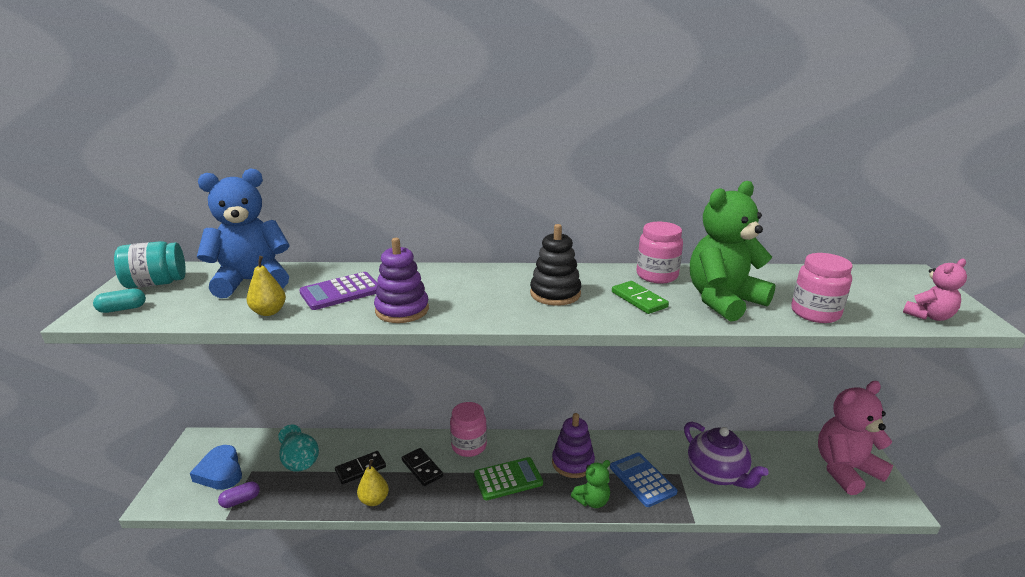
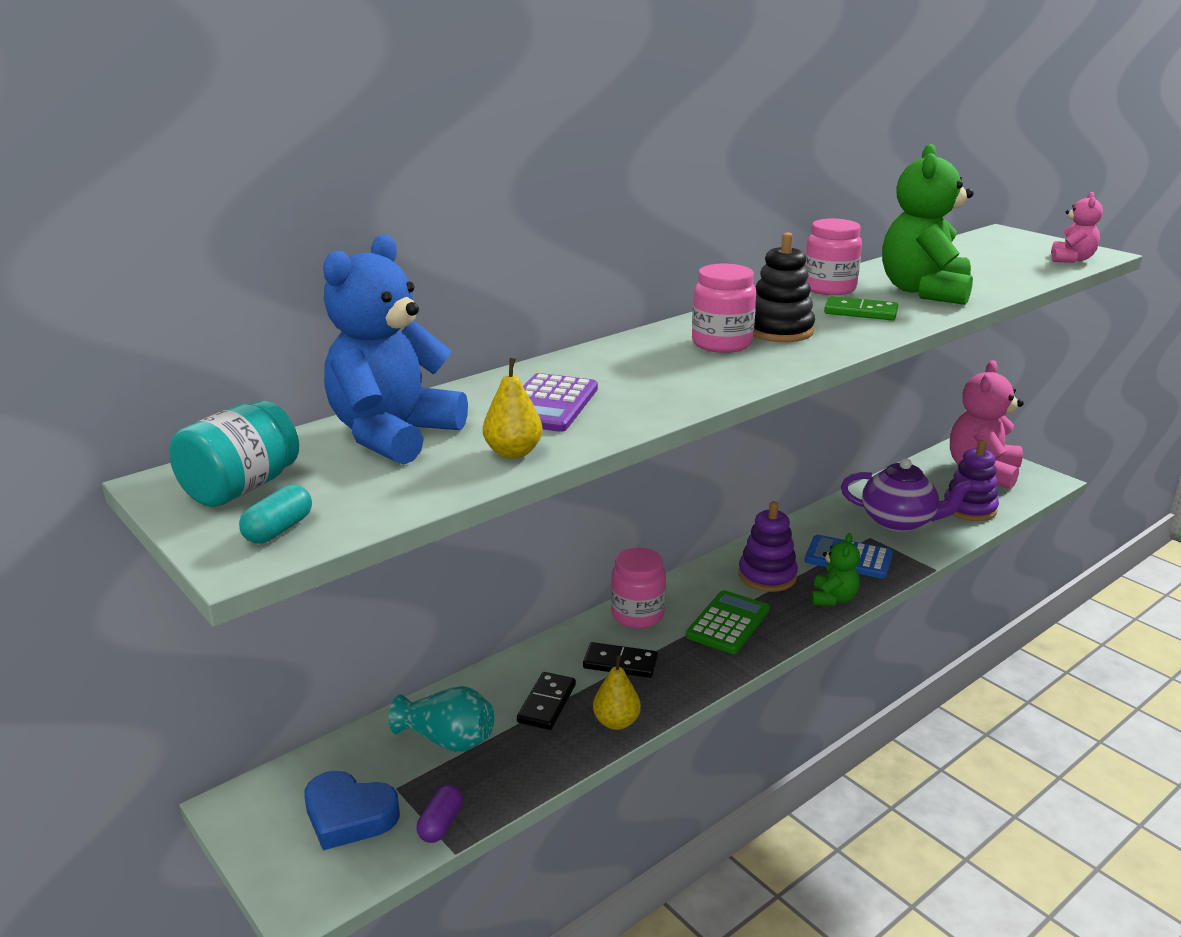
camera: 40 degrees left, 0 degrees up
purple stacking toy [374,238,429,323] -> purple stacking toy moved to [944,440,999,521]
pink jar [791,253,853,323] -> pink jar moved to [692,263,756,353]

